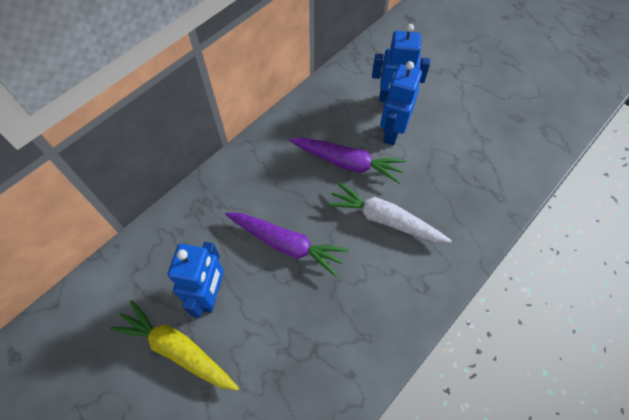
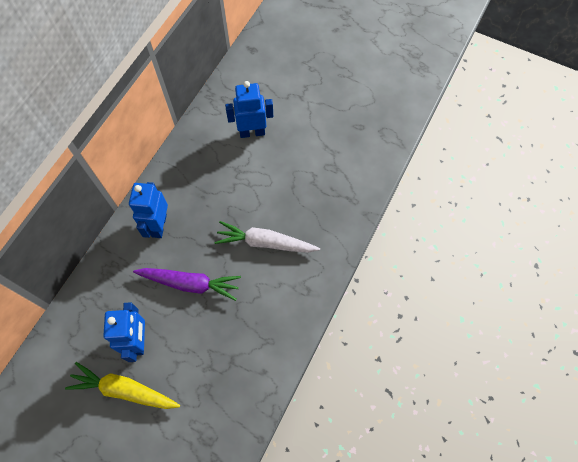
camera: 15 degrees left, 5 degrees up
purple carrot [289,138,407,184] -> none
blue robot [380,61,422,146] -> blue robot moved to [129,182,168,238]

